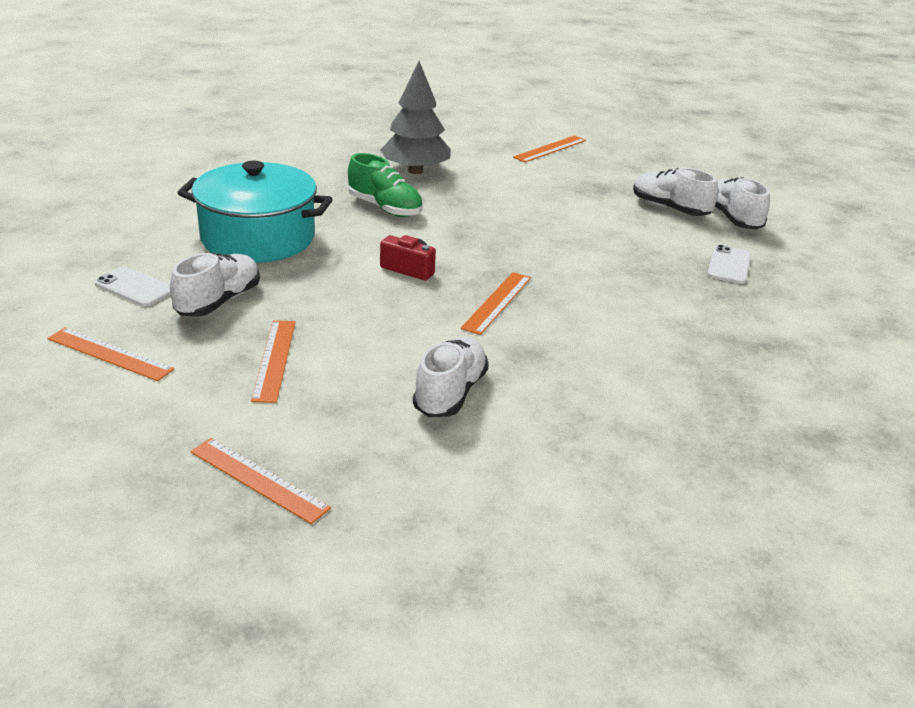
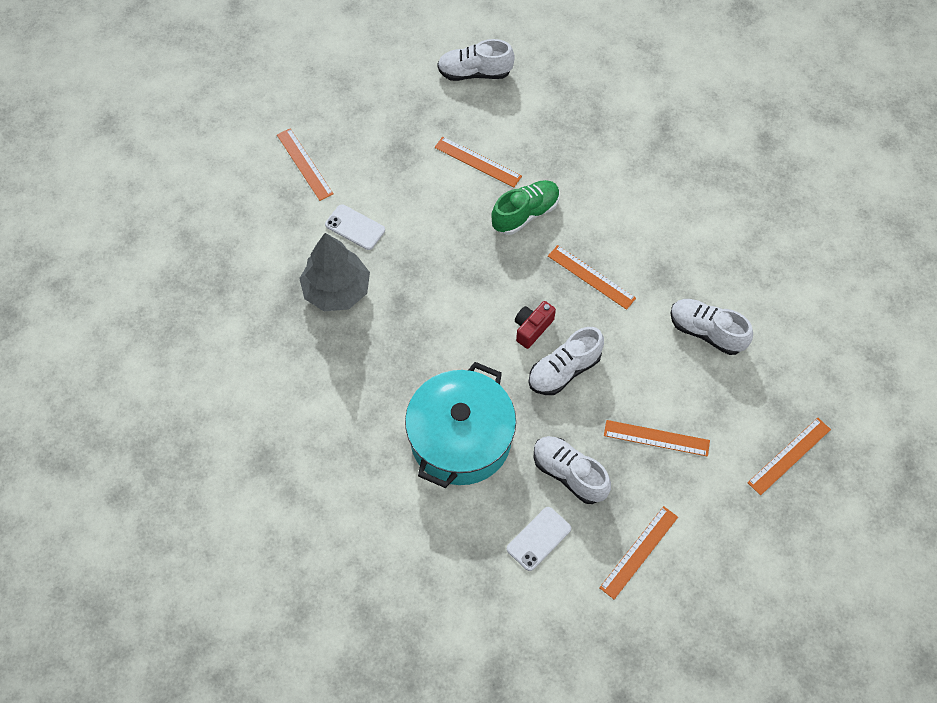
camera: 75 degrees left, 30 degrees up
green shoe [348,153,423,217] -> green shoe moved to [492,180,560,235]
white shoe [633,168,718,216] -> white shoe moved to [529,327,604,395]
white phone [707,245,751,284] -> white phone moved to [325,204,385,250]
none -> orange ruler [434,137,522,187]

